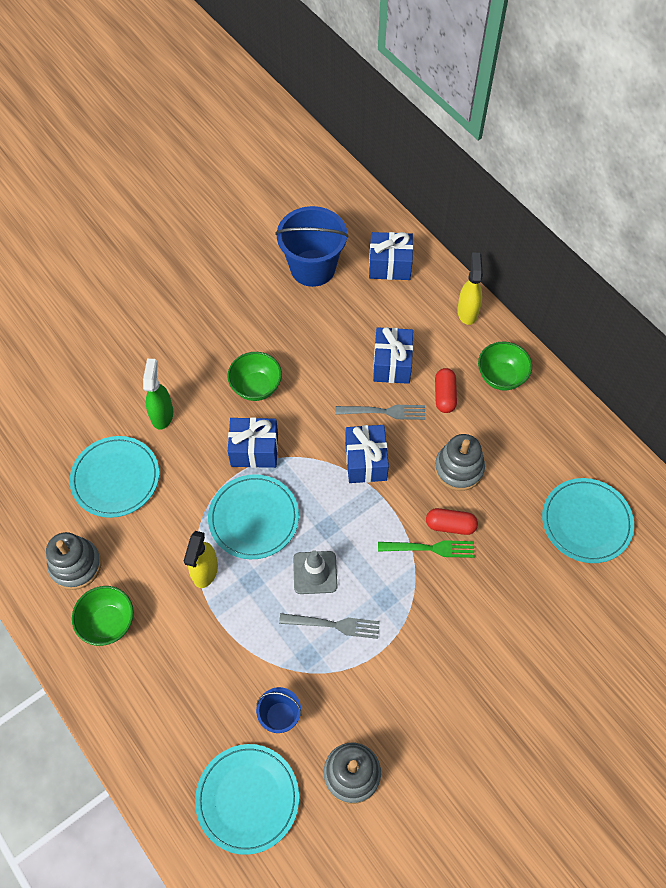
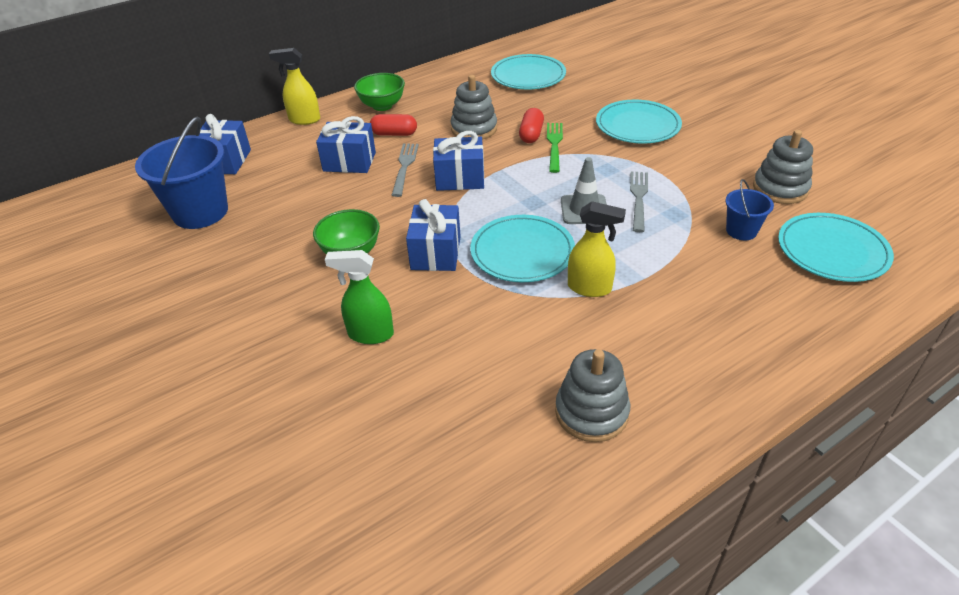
camera: 85 degrees left, 20 degrees down
turquoise plate [70,436,159,518] -> turquoise plate moved to [596,100,682,144]
green bowl [72,586,134,646] -> none

